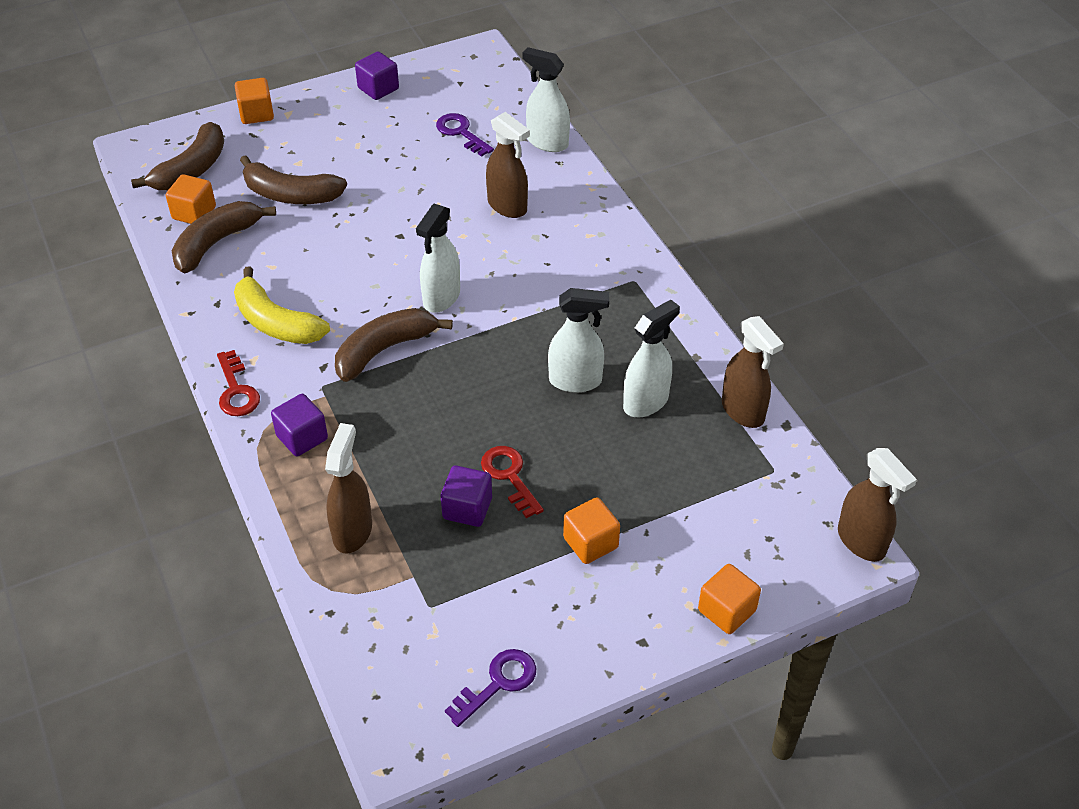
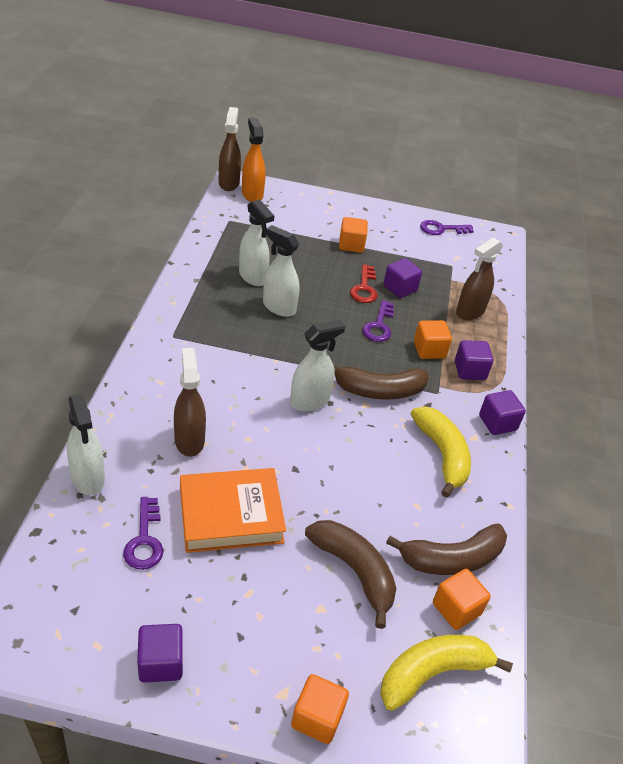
camera: 150 degrees left, 5 degrees down
brown banana [131,122,224,190] -> yellow banana [380,635,513,711]
red key [217,350,260,416] -> purple cube [479,390,526,435]
white spray bottle [623,300,680,417] -> white spray bottle turned 120 degrees counterclockwise [239,199,274,286]
orange cube [698,564,761,634] -> orange cube moved to [414,320,452,359]
brown spray bottle [722,316,784,428] -> none
none -> orange book [180,468,286,553]
none -> orange spray bottle [242,118,265,202]
none -> purple key [362,300,394,342]

